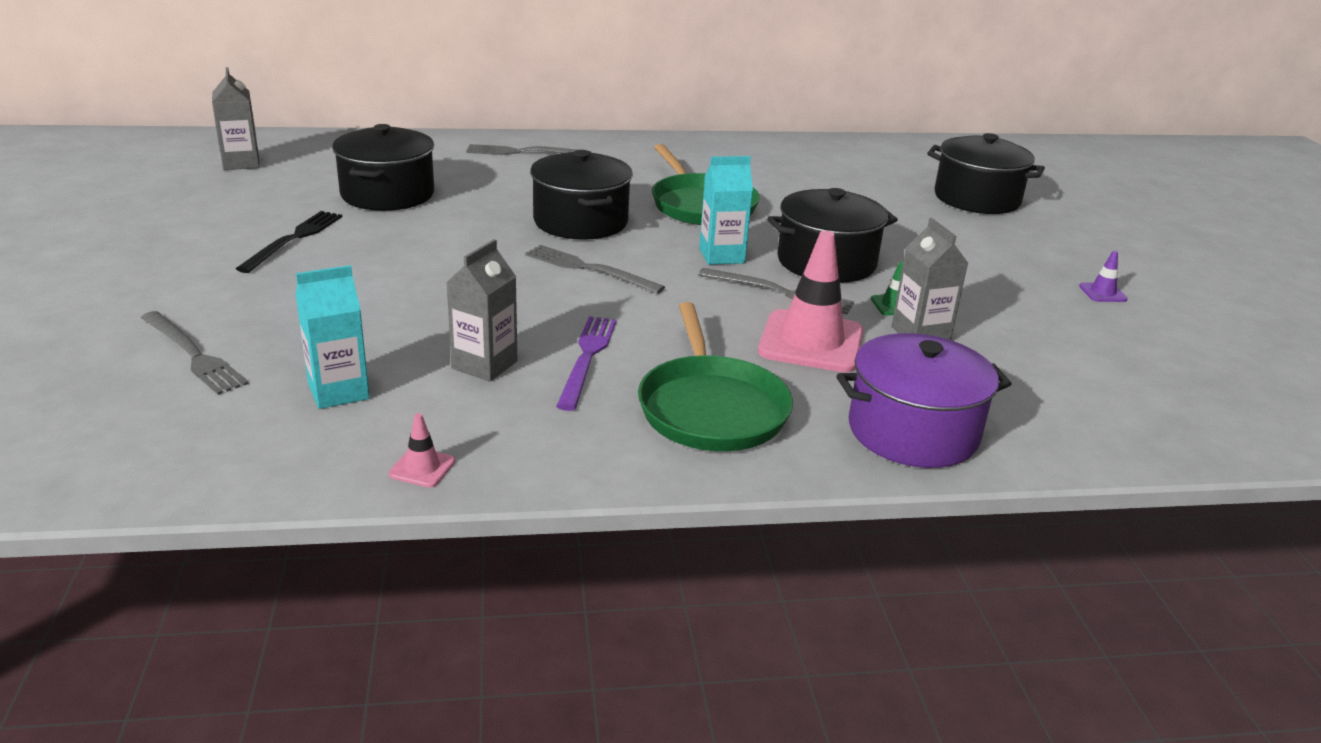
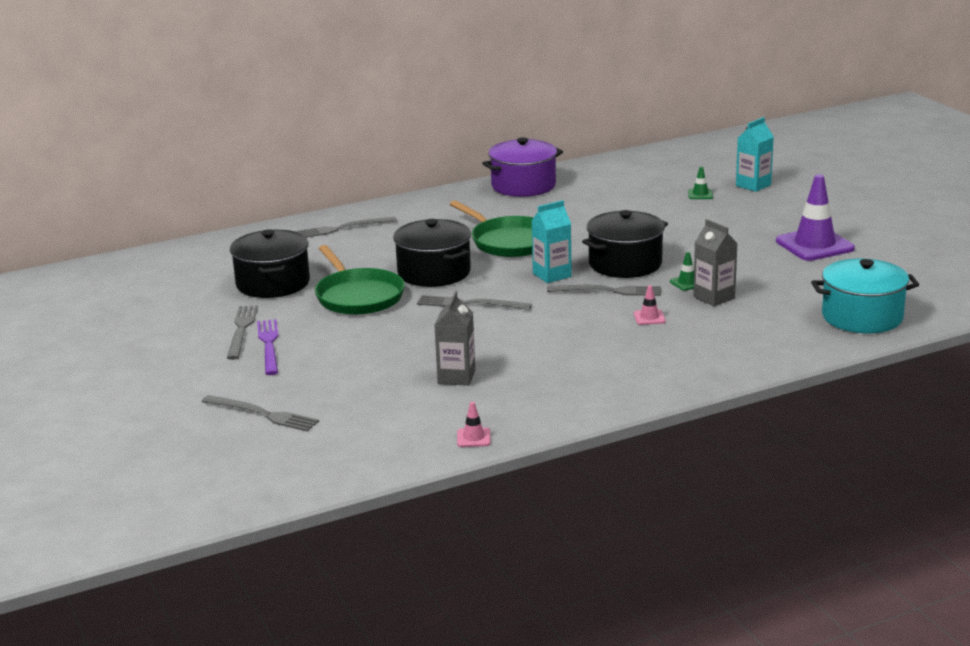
camera: 15 degrees left, 5 degrees down
grey carton [212,67,260,170] -> none
black fork [236,211,342,273] -> grey fork [227,305,258,360]
turquoise carton [296,265,370,409] -> turquoise carton moved to [736,117,774,192]
purple fork [556,316,617,411] -> purple fork moved to [257,319,278,375]
green pan [638,302,793,451] -> green pan moved to [315,245,405,315]
pink traffic cone [758,231,864,372] -> pink traffic cone [634,285,665,325], size x0.43
purple pot [836,333,1011,468] -> purple pot moved to [482,137,563,197]
black pot [927,133,1045,214] -> green traffic cone [688,166,713,199]
purple traffic cone [1079,251,1128,302] -> purple traffic cone [776,174,855,261], size x2.31
none -> turquoise pot [811,259,919,333]

